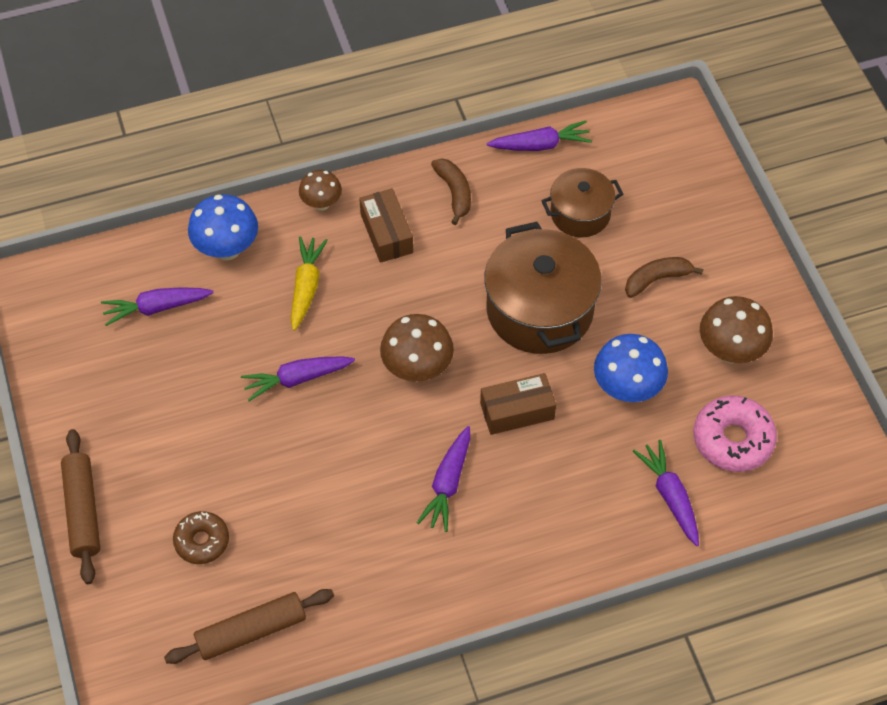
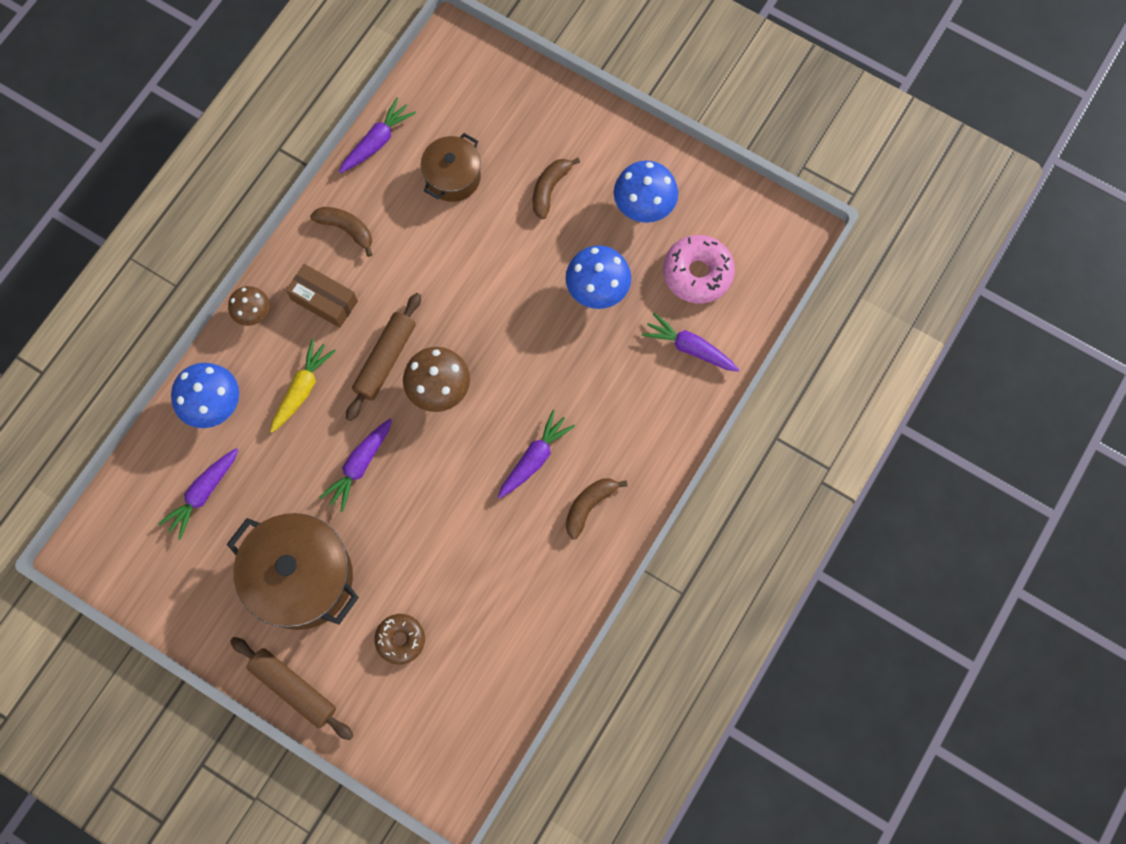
camera: 40 degrees left, 15 degrees up
brown rolling pin [164,589,334,664] -> brown rolling pin moved to [346,293,421,421]
yellow carrot [291,236,328,331] -> yellow carrot turned 60 degrees clockwise [270,339,336,433]
purple carrot [417,426,470,532] -> purple carrot turned 120 degrees counterclockwise [498,410,575,499]
brown box [480,373,556,435] -> none
brown pot [484,222,602,354] -> brown pot moved to [227,513,359,630]
brown mushroom [700,296,773,363] -> blue mushroom [614,161,678,223]
none -> brown banana [566,479,627,540]

